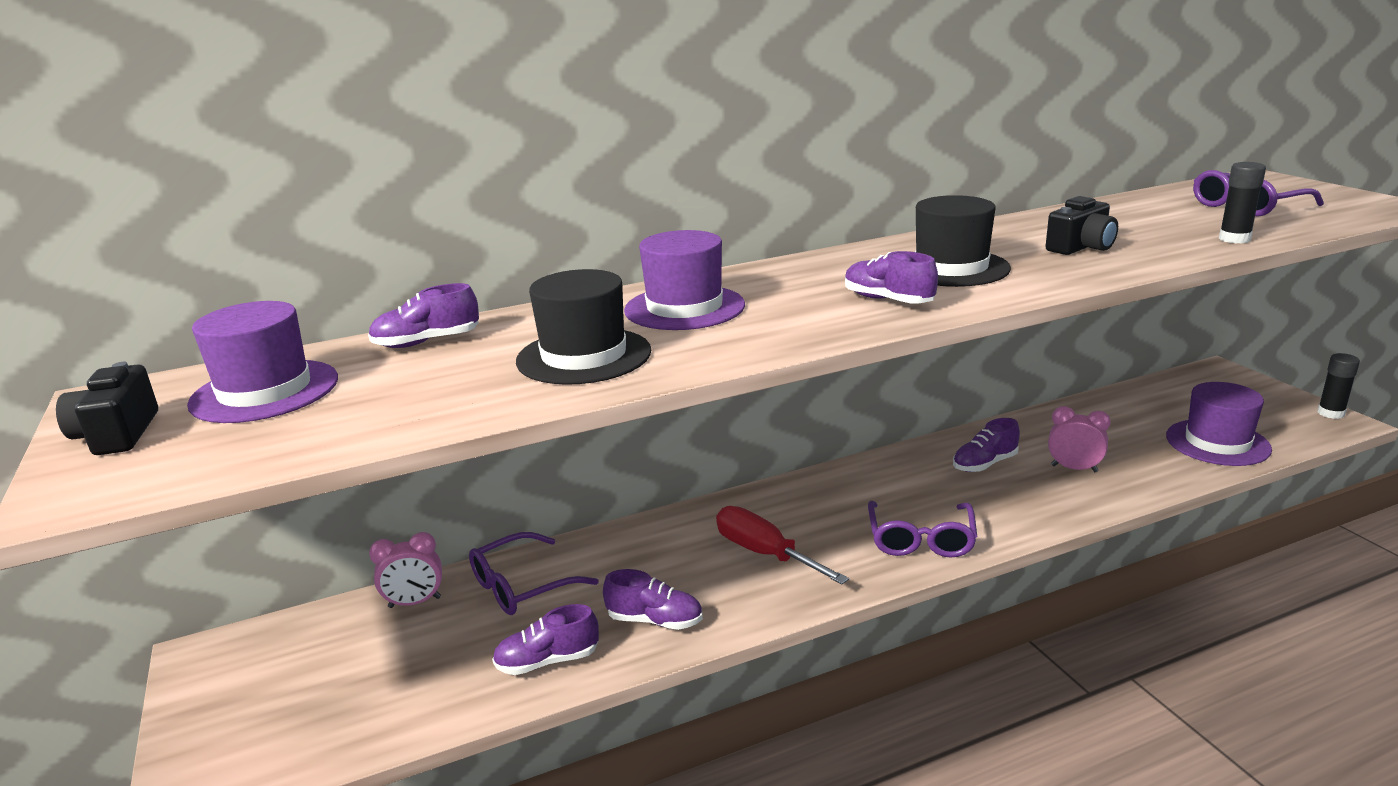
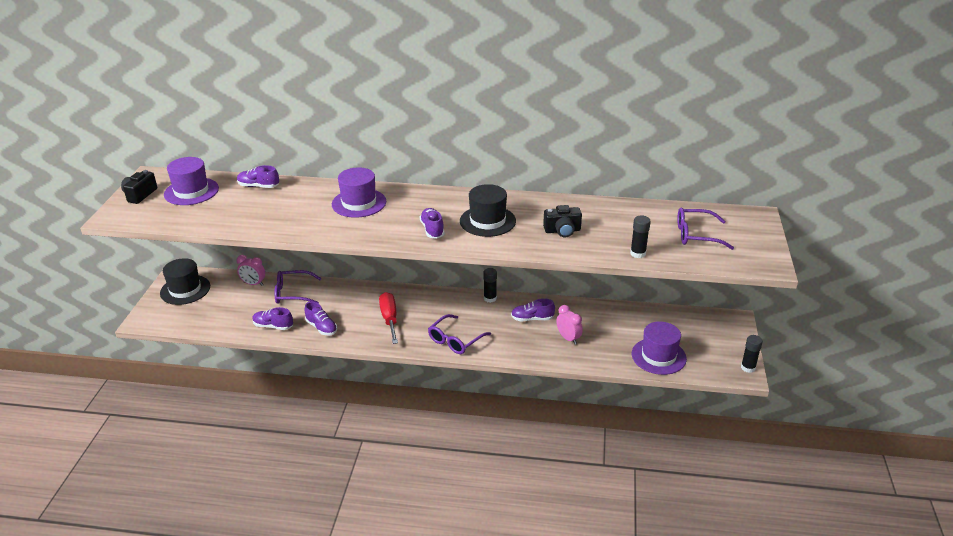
camera: 30 degrees right, 10 degrees up
black hat [516,269,651,385] -> black hat moved to [160,258,210,305]
none -> black glue stick [483,268,497,303]

